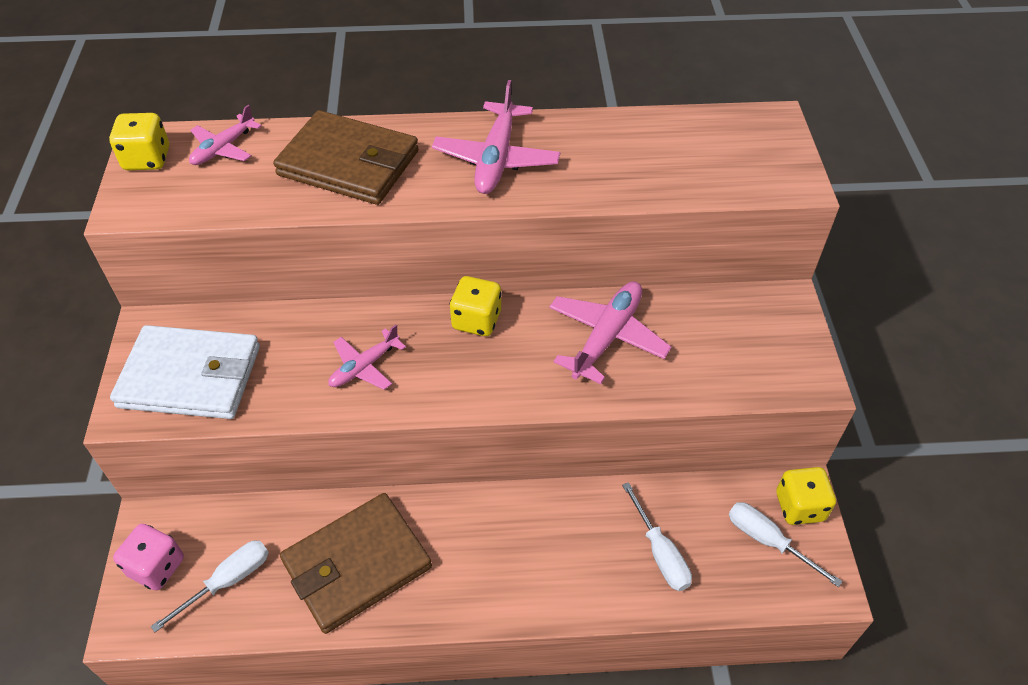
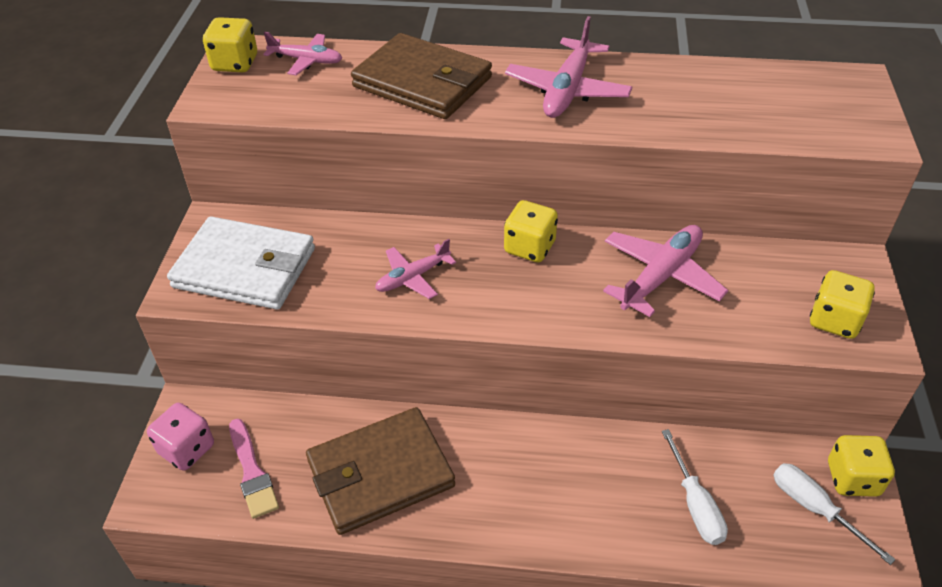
camera: 10 degrees right, 5 degrees down
white screwdriver [151,541,269,632] -> pink brush [229,419,279,519]
pink plane [189,104,261,165] -> pink plane turned 120 degrees counterclockwise [263,32,342,75]
none -> yellow dice [810,270,875,339]

